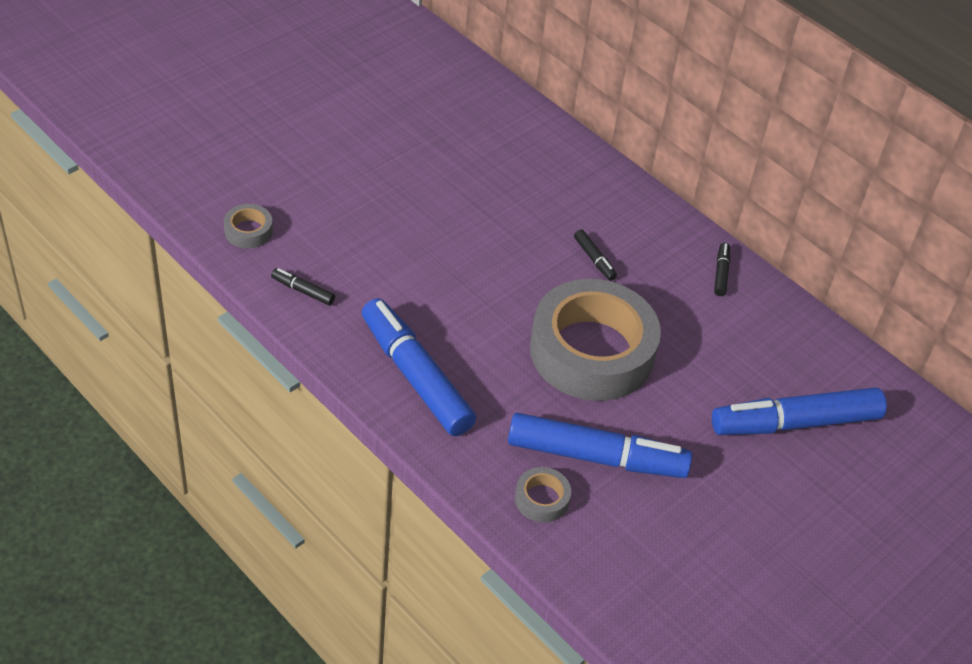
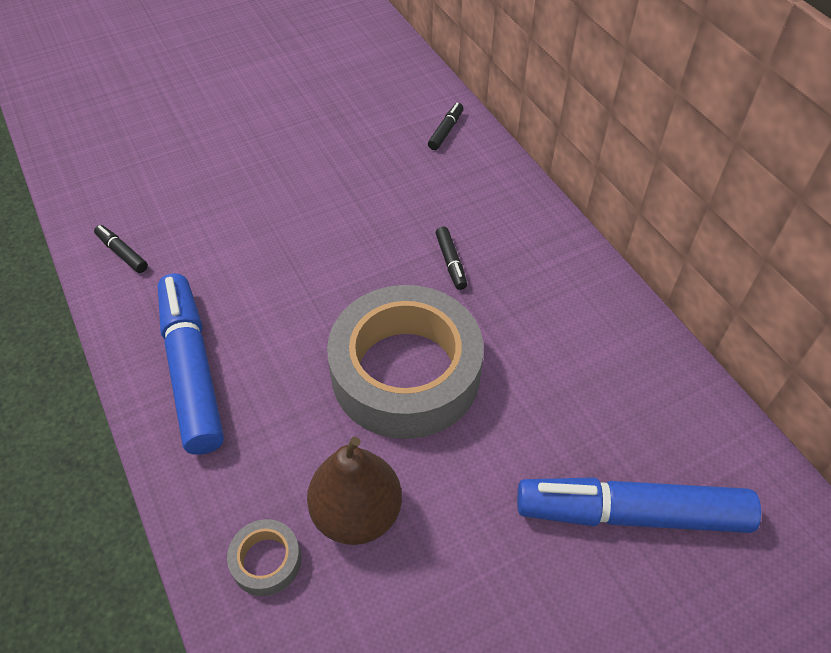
camera: 20 degrees right, 5 degrees up
grey tape [224,204,273,248] -> none
blue marker [508,413,692,478] -> brown pear [307,437,402,545]
black marker [714,243,730,296] -> black marker moved to [428,103,463,150]

